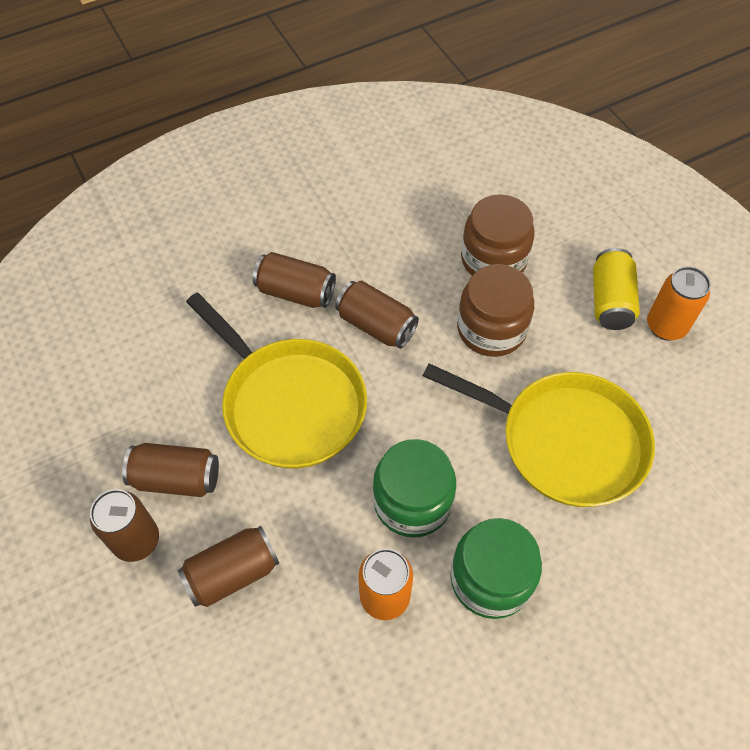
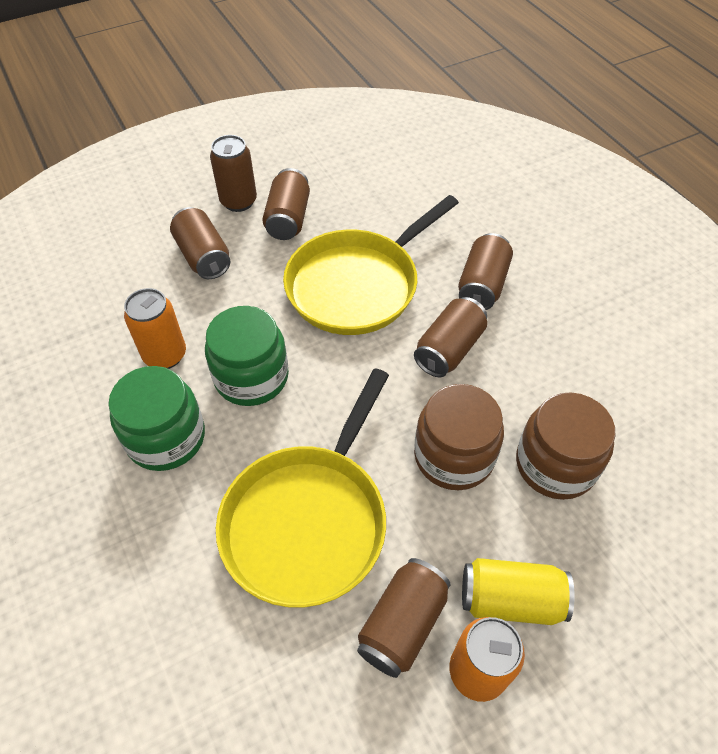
camera: 90 degrees right, 5 degrees down
none -> brown can [357,558,451,678]

